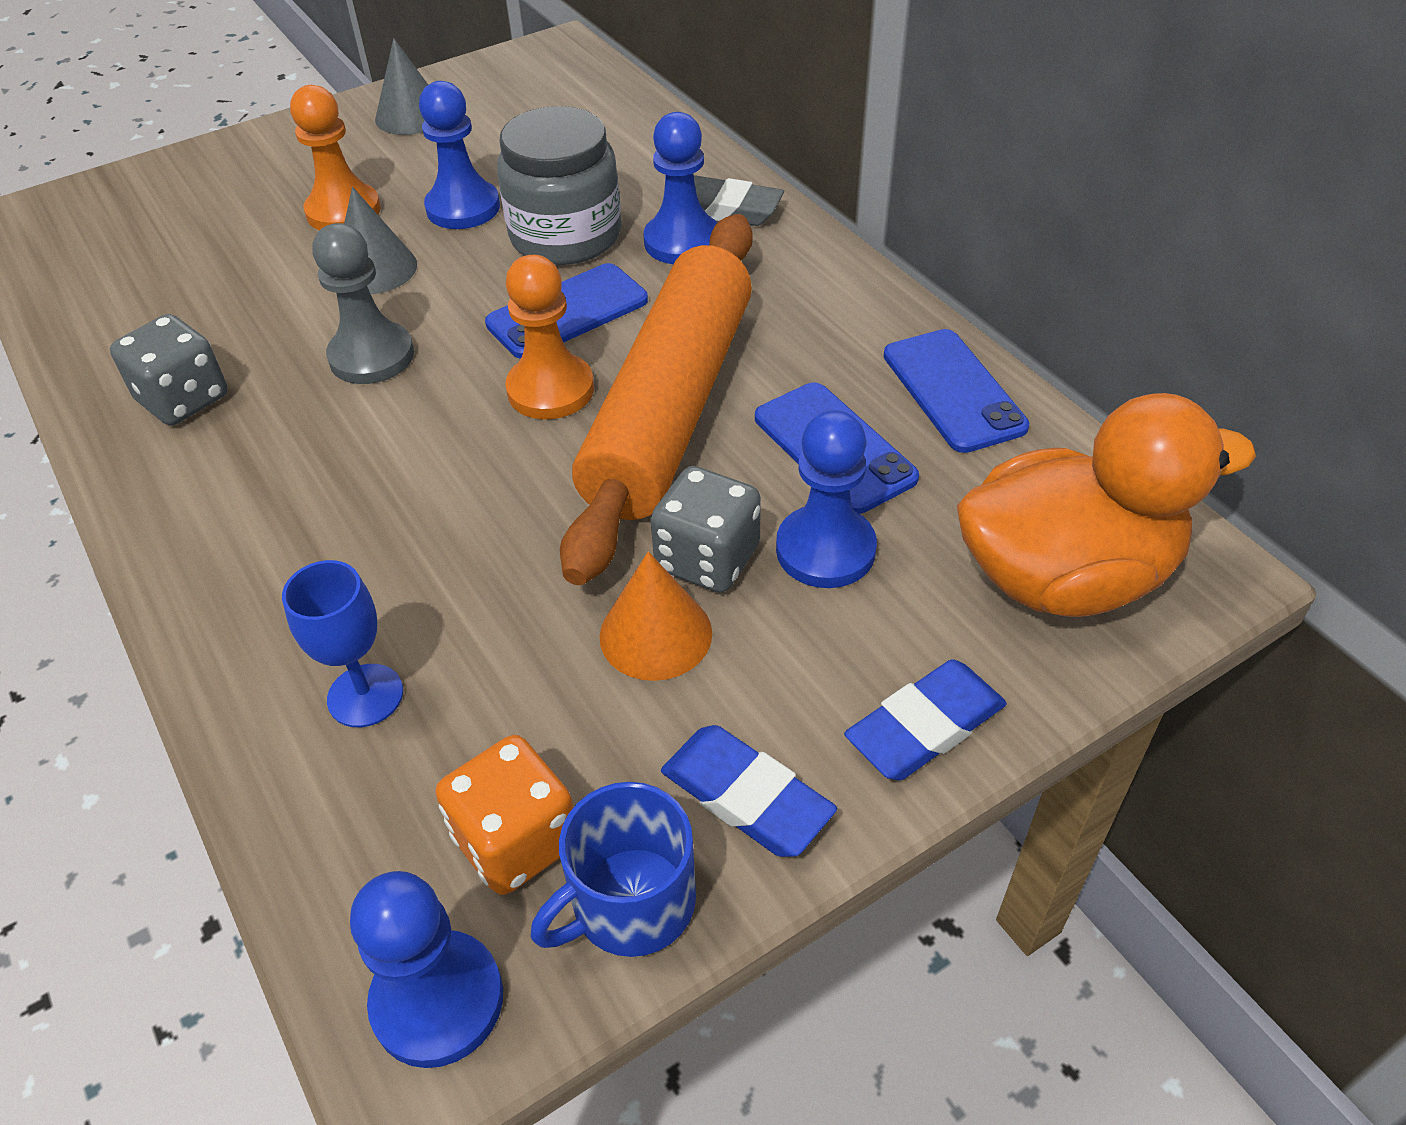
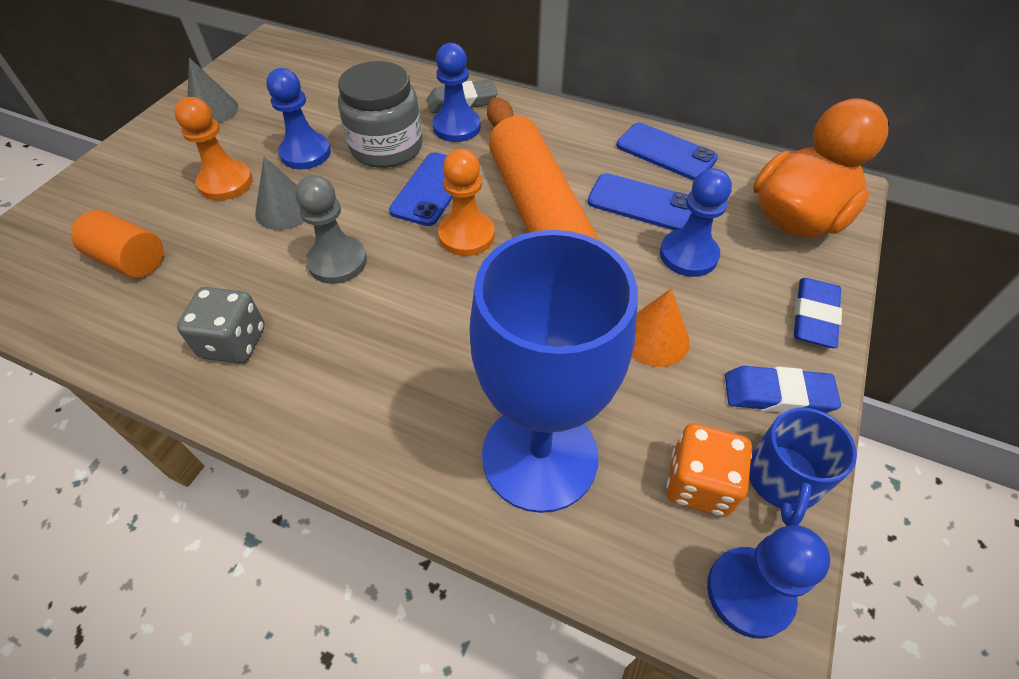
camera: 35 degrees left, 5 degrees up
blue goblet [282,560,403,727] -> blue goblet [469,230,638,513], size x2.30
grey dice [650,466,761,593] -> none
none -> orange cylinder [71,210,163,278]

